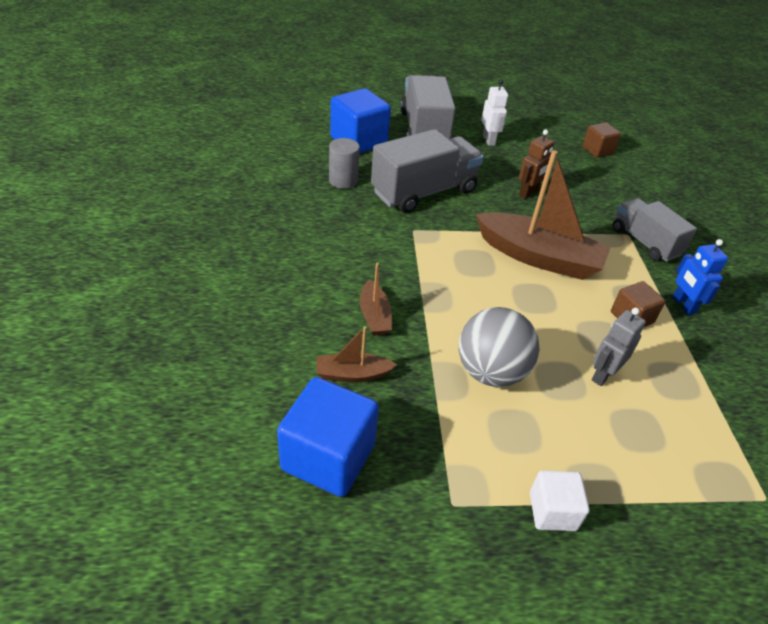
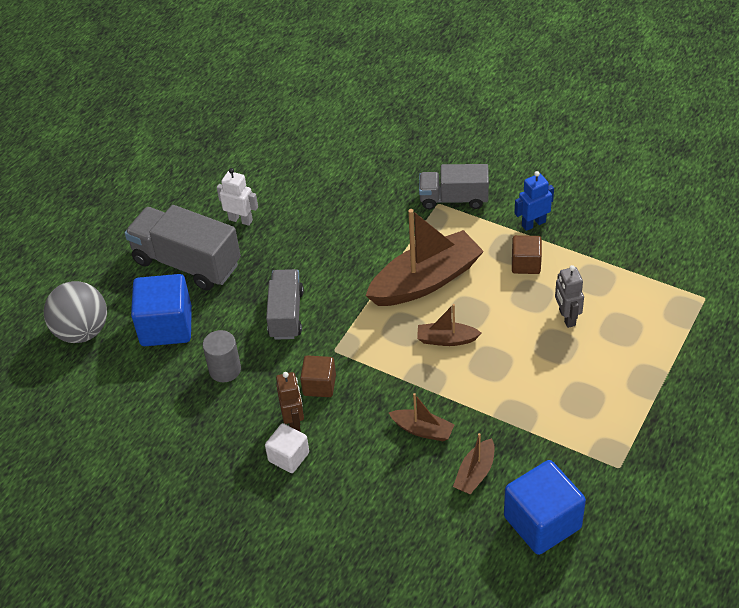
camera: 50 degrees left, 5 degrees up
grey truck [371,129,484,213] -> grey truck [266,269,304,340], size x0.65
grey ball [459,307,539,387] -> grey ball moved to [44,281,107,343]
brown robot [519,129,554,199] -> brown robot moved to [276,372,304,432]
white cube [530,470,589,531] -> white cube moved to [265,423,309,473]
brown cube [582,122,621,158] -> brown cube moved to [300,355,336,397]
blue robot [673,239,728,315] -> blue robot turned 135 degrees clockwise [514,171,554,231]
none -> brown boat [417,304,481,346]

